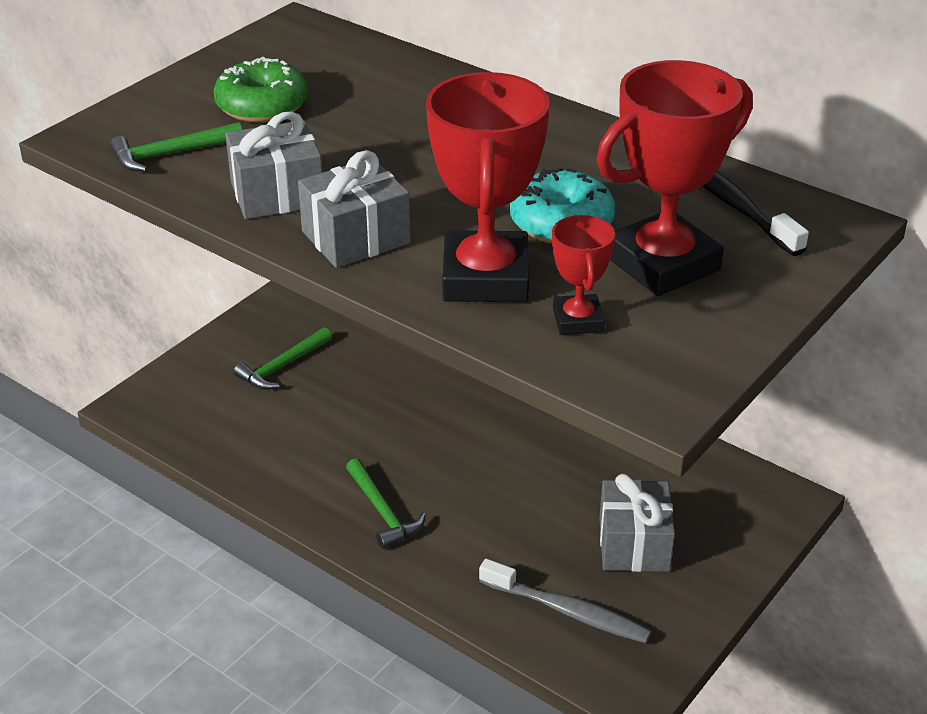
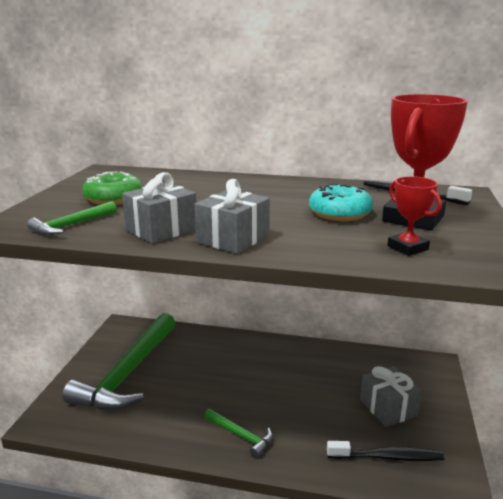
camera: 25 degrees left, 15 degrees down
green hammer [234,327,332,390] -> green hammer [62,313,175,410], size x2.29
red trophy [426,72,550,302] -> none
grey toothbrush [479,559,652,644] -> black toothbrush [327,441,444,461]

